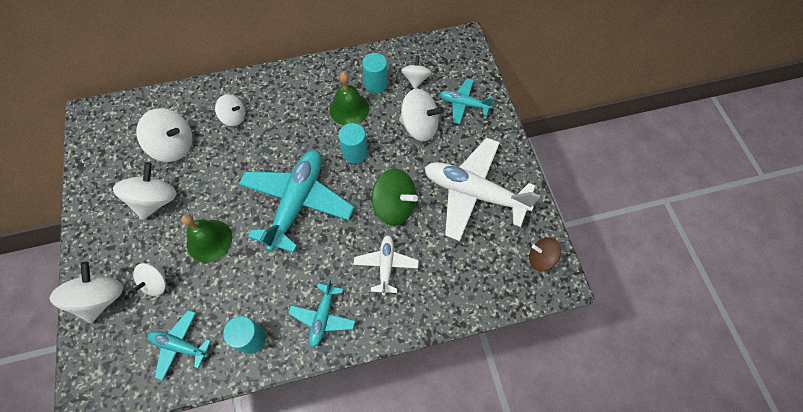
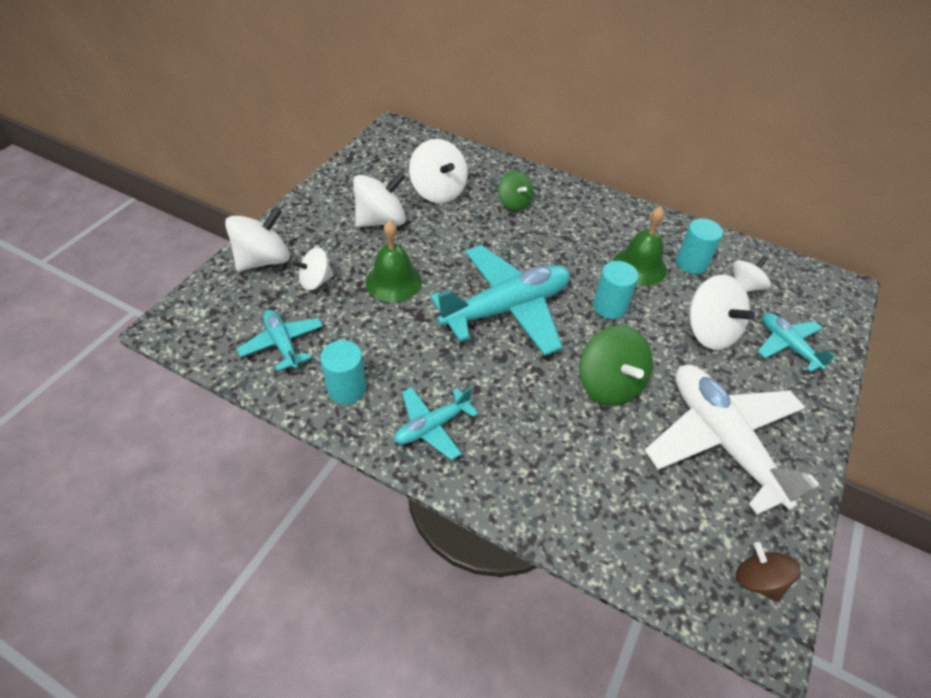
camera: 40 degrees right, 15 degrees down
white spinning top [215,94,245,126] -> green spinning top [498,171,533,211]
white plane [354,235,419,295] -> none

